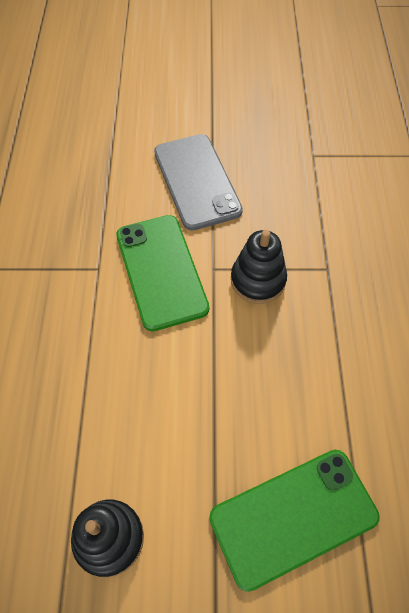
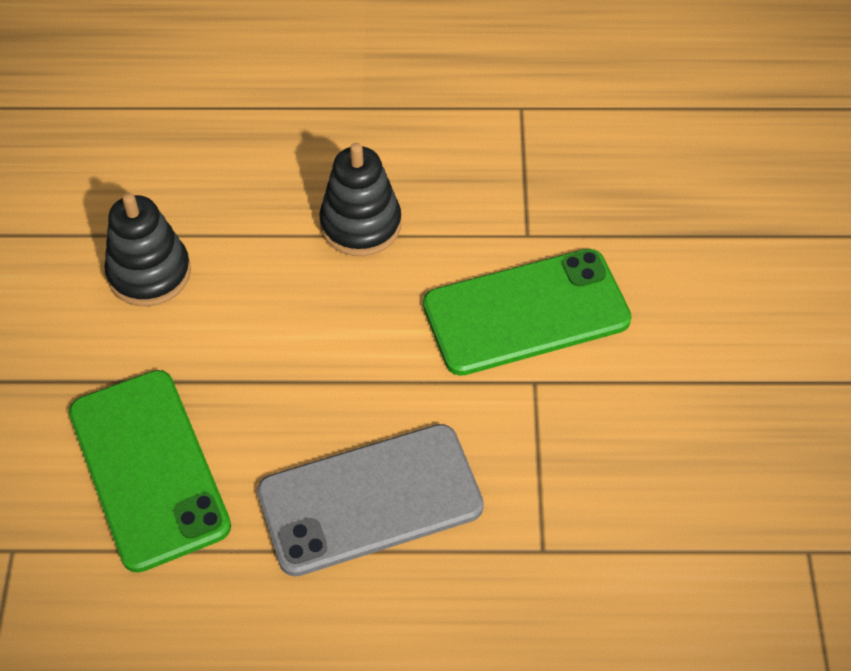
camera: 90 degrees right, 5 degrees down
grey phone [154,134,243,231] -> grey phone moved to [257,424,484,577]
black stacking toy [231,230,287,304] -> black stacking toy moved to [319,143,401,256]

